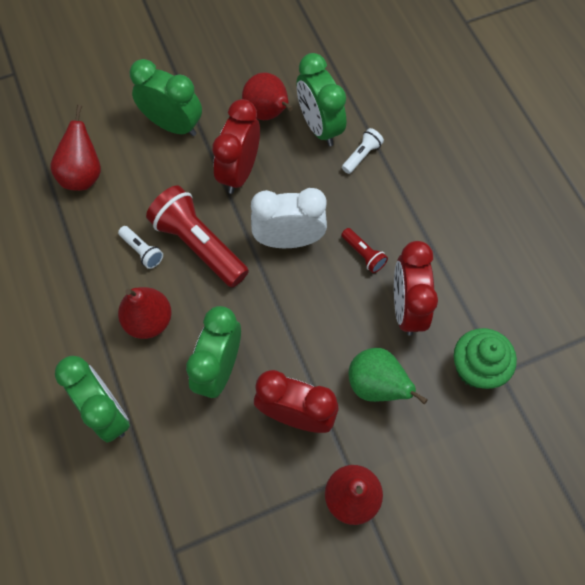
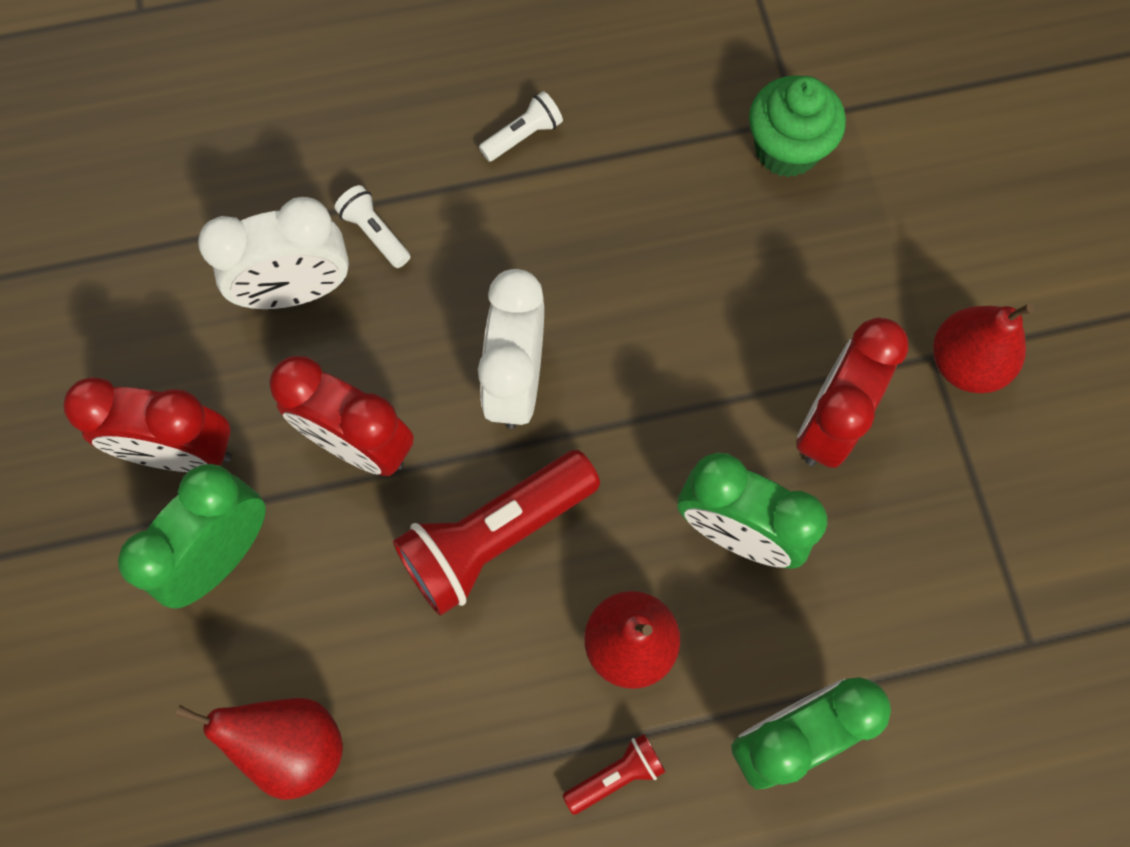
camera: 80 degrees left, 5 degrees up
white flashlight [118,226,163,269] -> white flashlight moved to [479,91,563,162]
red pear [242,73,293,120] -> none
green clock [296,53,346,146] -> white clock [198,197,349,309]
red flashlight [341,228,388,273] -> red flashlight moved to [563,734,665,815]
green pear [348,348,428,404] -> none
red clock [394,241,438,336] -> red clock moved to [63,377,232,472]

